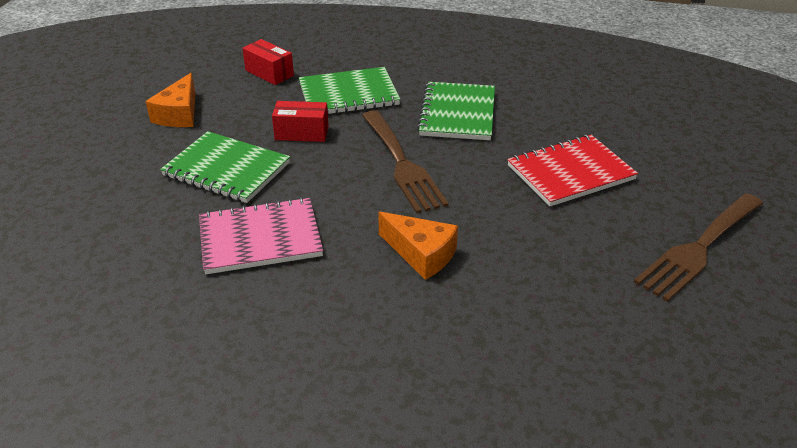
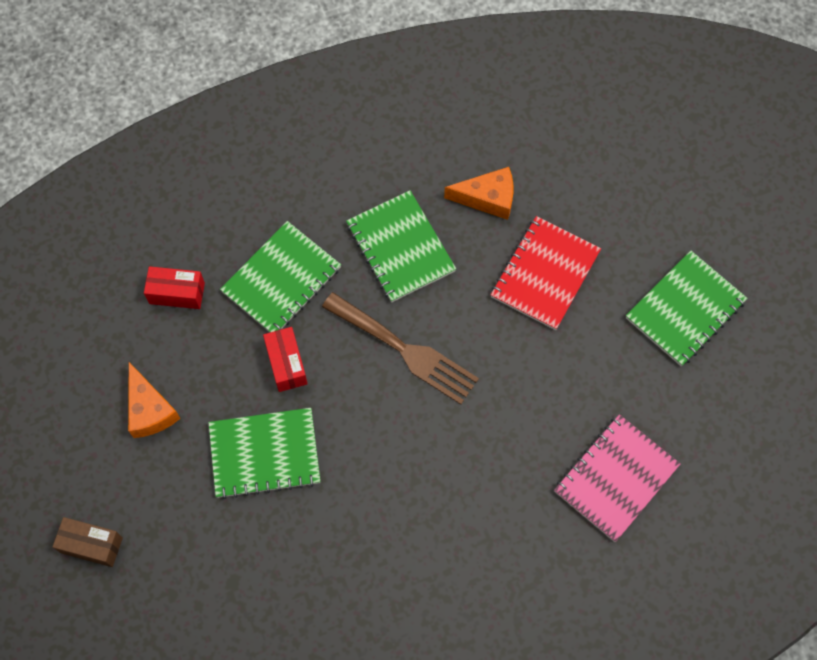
camera: 35 degrees left, 30 degrees up
pink notebook [199,197,323,274] -> pink notebook moved to [554,414,681,542]
red box [272,101,329,142] -> red box turned 75 degrees counterclockwise [263,327,308,392]
orange cheese [378,212,458,280] -> orange cheese moved to [444,167,514,220]
brown fork [634,193,763,302] -> green notebook [626,251,748,366]
none -> brown box [53,517,123,567]

